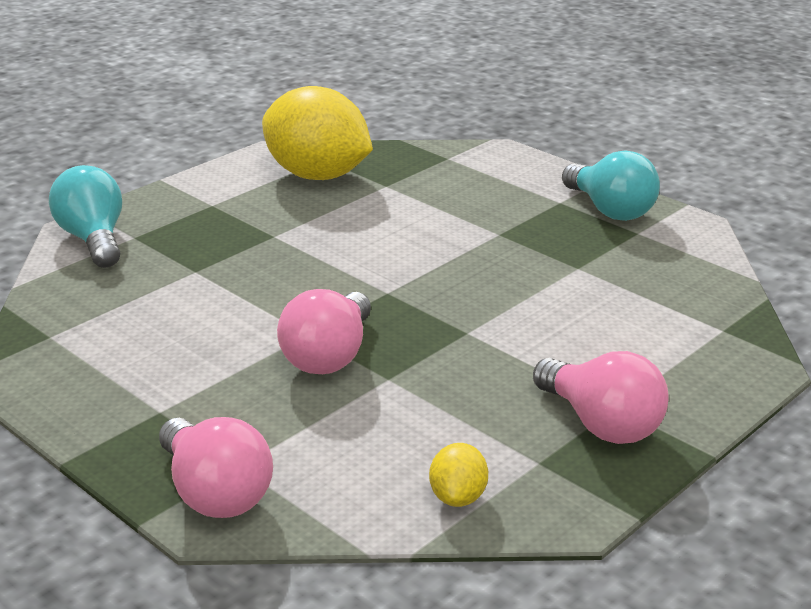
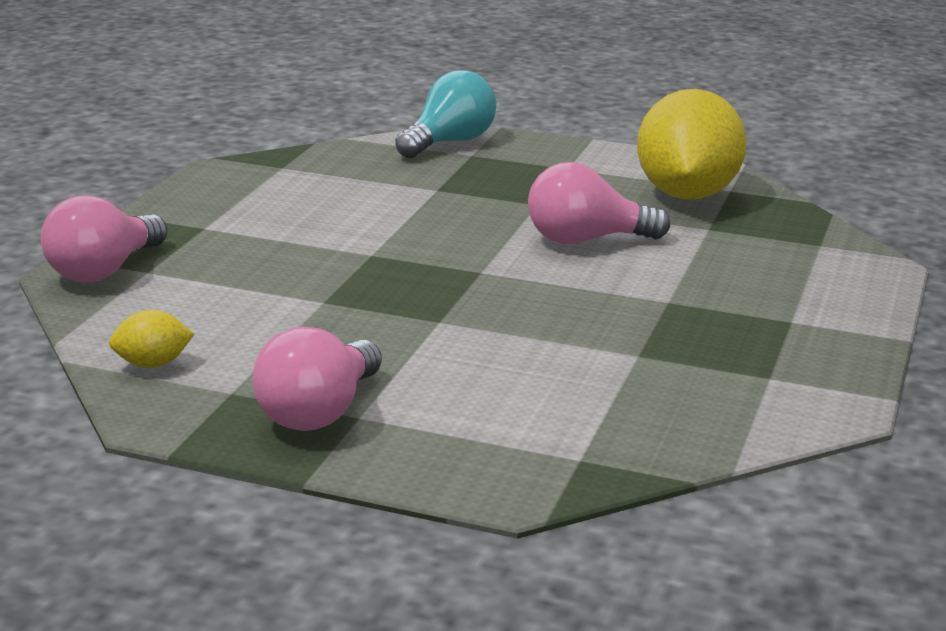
camera: 65 degrees right, 5 degrees down
pink light bulb [277,289,371,374] -> pink light bulb moved to [528,162,670,244]
turquoise light bulb [562,150,660,221] -> none

